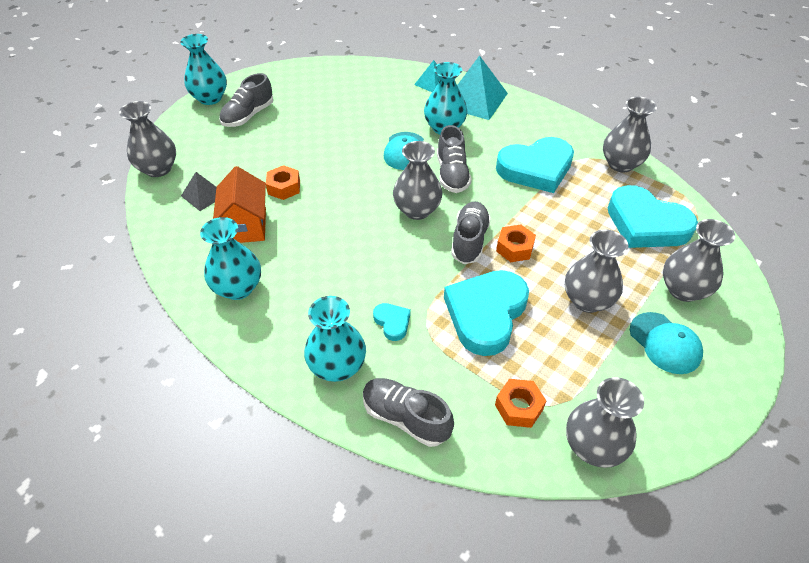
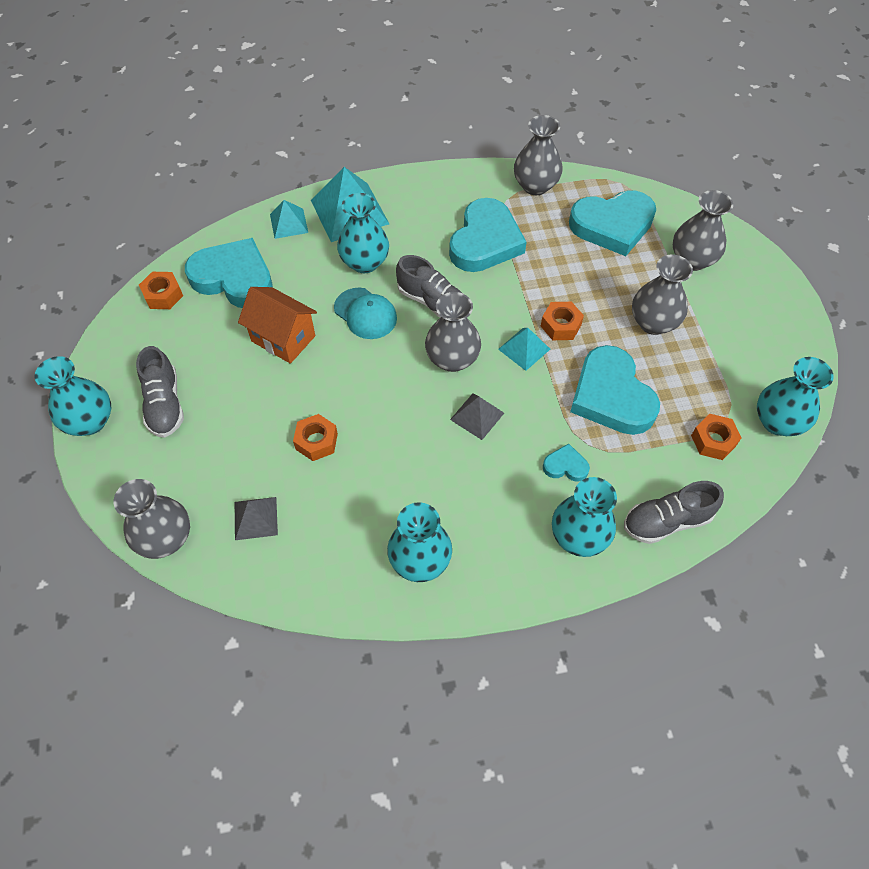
camera: 50 degrees left, 10 degrees up
orange house [213,166,266,243] -> orange house moved to [238,287,317,364]
grey shoe [451,201,491,264] -> turquoise pyramid [498,328,550,371]
grey vase [566,377,644,468] -> turquoise vase [757,357,834,436]
turquoise cap [630,312,703,374] -> none
none -> orange nut [139,272,183,309]
none -> turquoise heart [185,238,273,308]
none -> grey pyramid [450,393,504,440]

